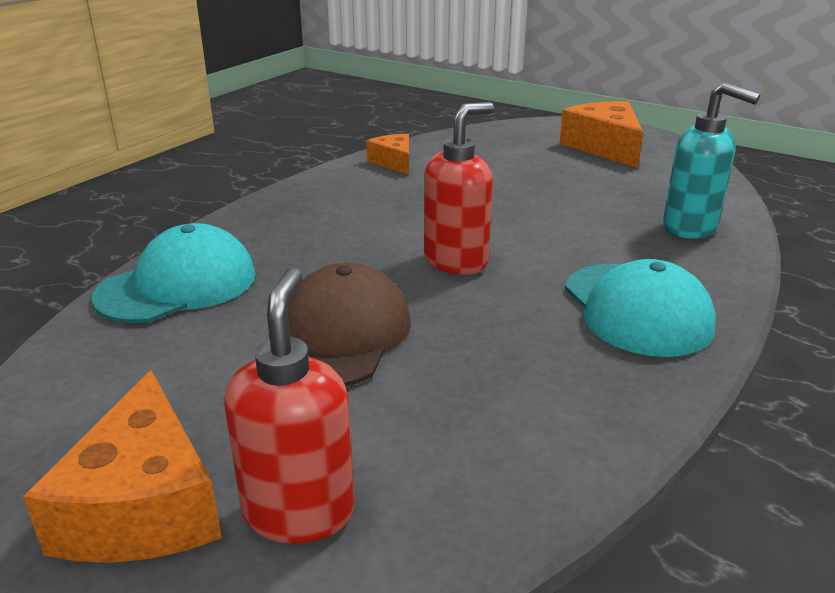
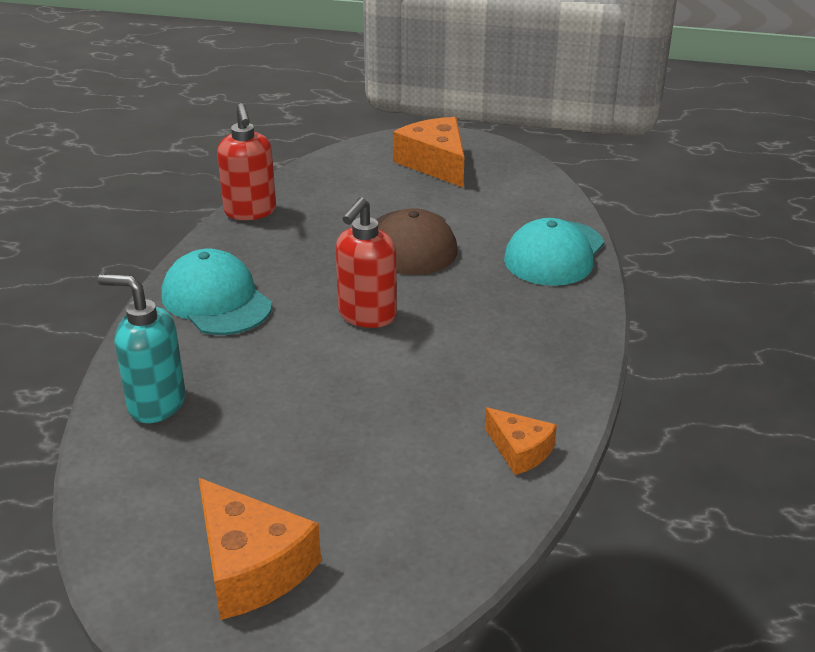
camera: 160 degrees right, 5 degrees up
red soap dispenser [224,268,354,544] -> red soap dispenser moved to [217,103,276,220]

